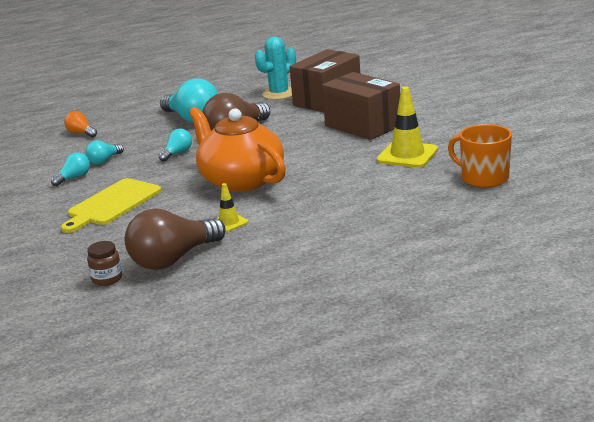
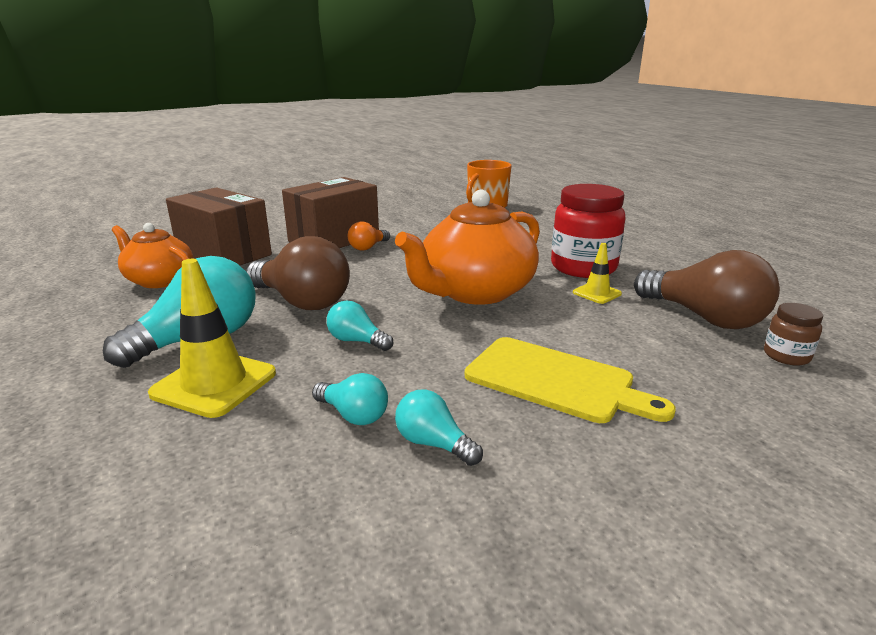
camera: 95 degrees left, 0 degrees up
orange light bulb [64,111,97,137] -> orange light bulb moved to [348,221,390,251]
turquoise cactus [255,36,296,100] -> orange teapot [112,223,193,288]
yellow traffic cone [377,86,438,168] -> yellow traffic cone moved to [148,259,276,418]
none -> red jar [551,184,626,278]

